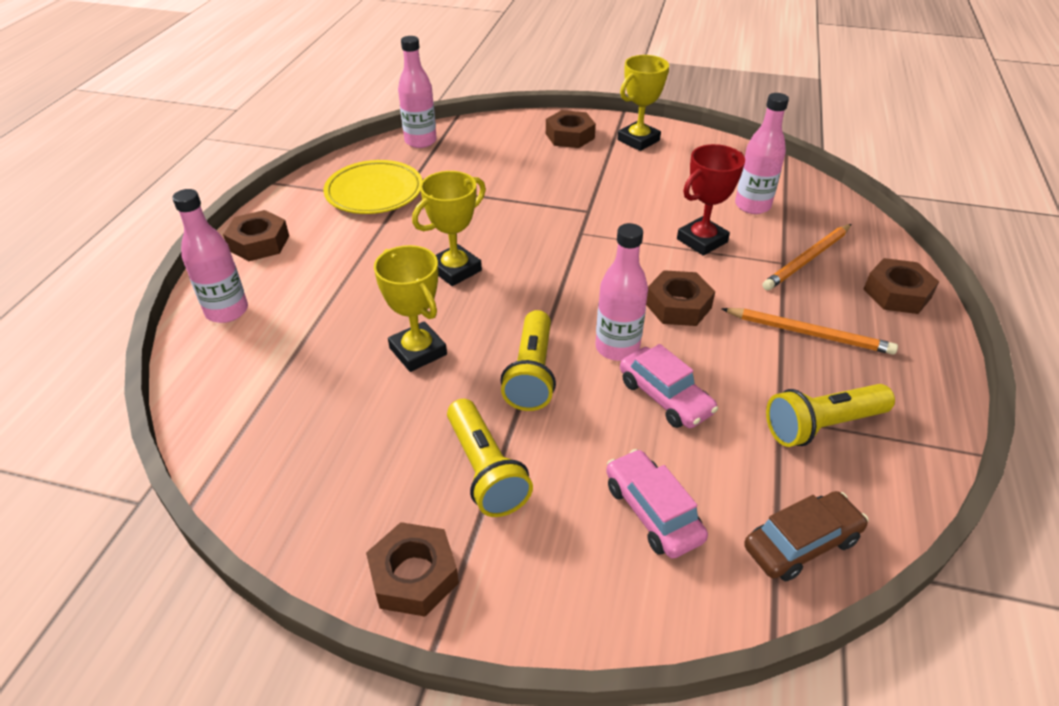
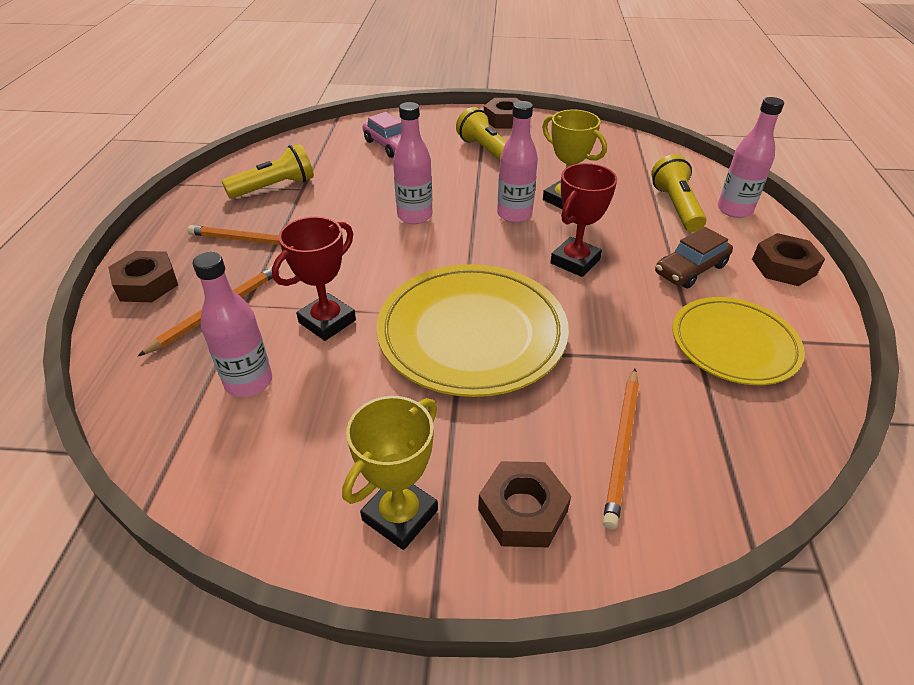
camera: 170 degrees right, 0 degrees up
pink bottle [398,36,437,148] -> pink bottle moved to [497,101,538,223]
yellow trophy [412,171,486,286] -> red trophy [550,163,617,277]
yellow flashlight [501,310,556,411] -> yellow flashlight moved to [651,154,707,232]
pink car [620,344,718,428] -> none
brown nut [646,270,715,326] -> none
brown car [744,491,868,581] -> brown car moved to [655,227,733,288]
none -> yellow plate [376,264,569,397]
none -> orange pencil [603,369,639,530]

